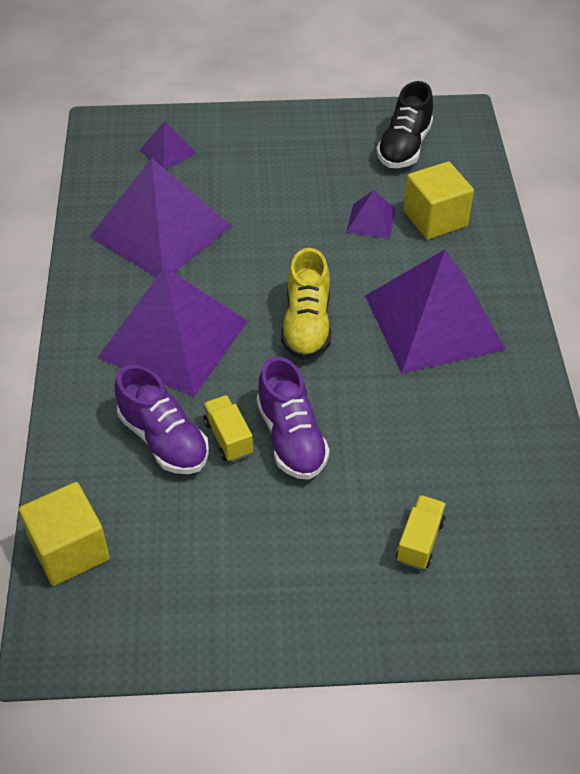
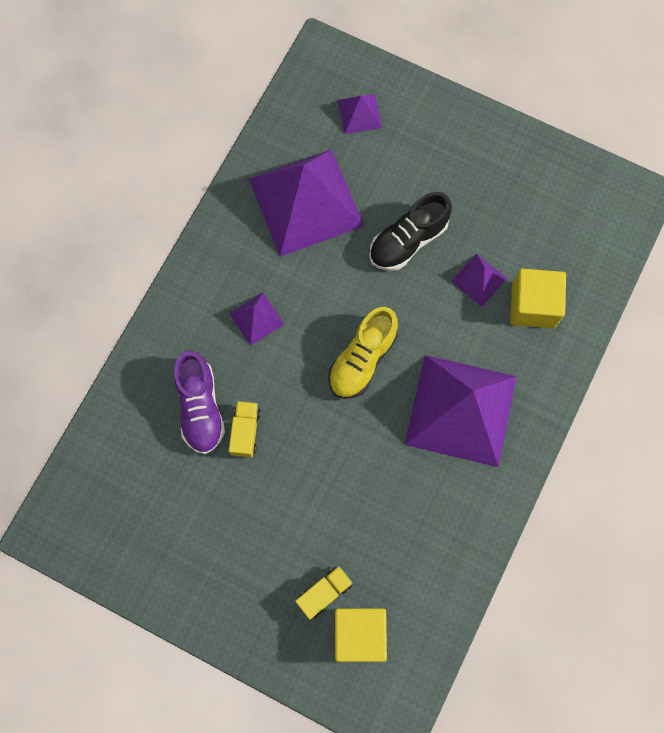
camera: 30 degrees right, 25 degrees up
yellow cube [19,482,110,586] -> yellow cube moved to [335,608,387,662]
purple pyramid [97,267,248,396] -> purple pyramid [229,293,284,346], size x0.44
purple shoe [257,356,330,480] -> none
black shoe [376,81,433,168] -> black shoe moved to [369,192,452,271]

